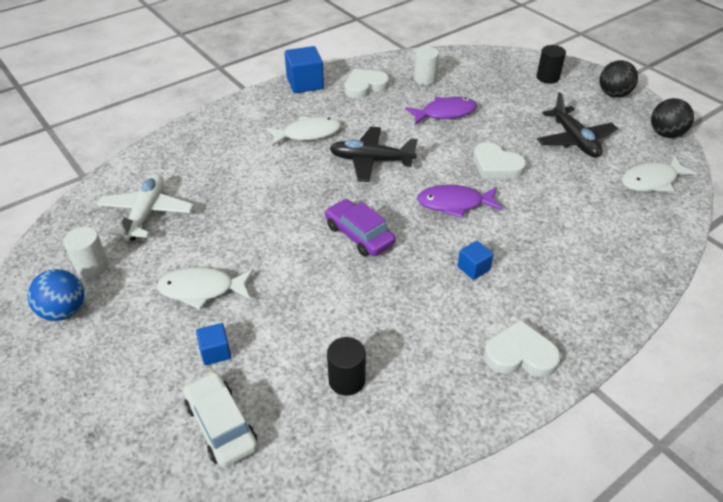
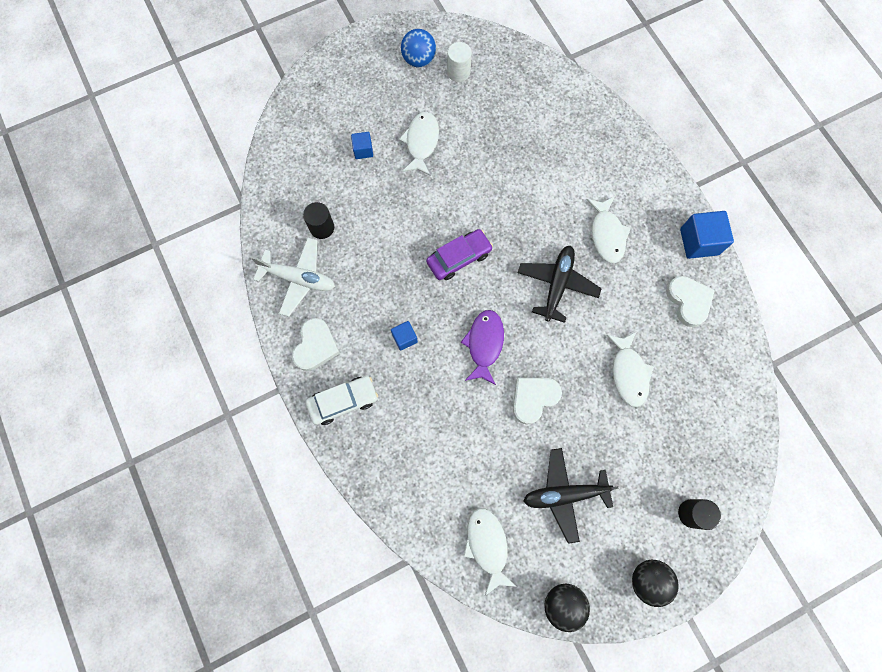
camera: 100 degrees right, 30 degrees up
white plane [96,174,194,241] -> white plane moved to [251,237,335,317]
white car [183,372,258,467] -> white car moved to [306,376,378,425]
purple fish [405,97,477,125] -> white fish [607,331,654,407]
white cylinder [414,46,439,85] -> none

